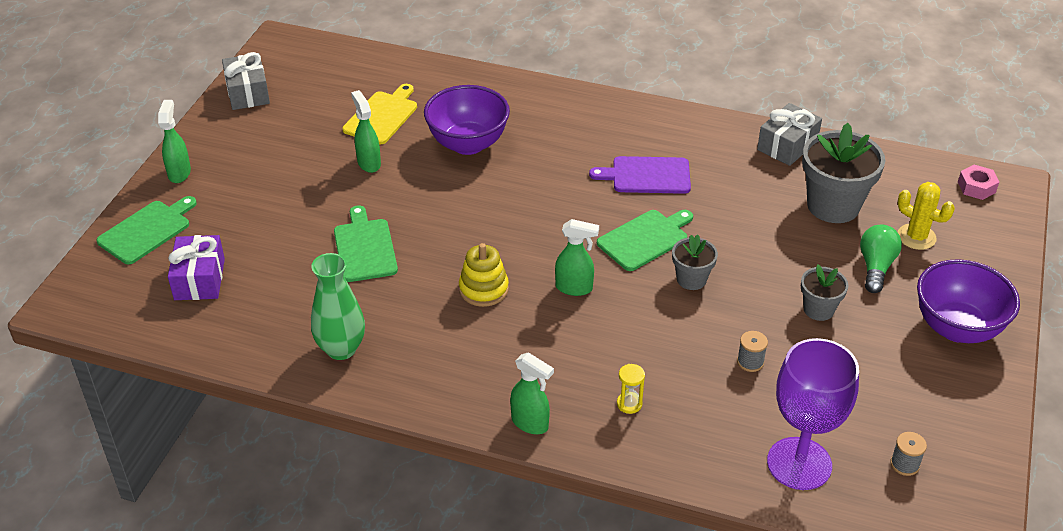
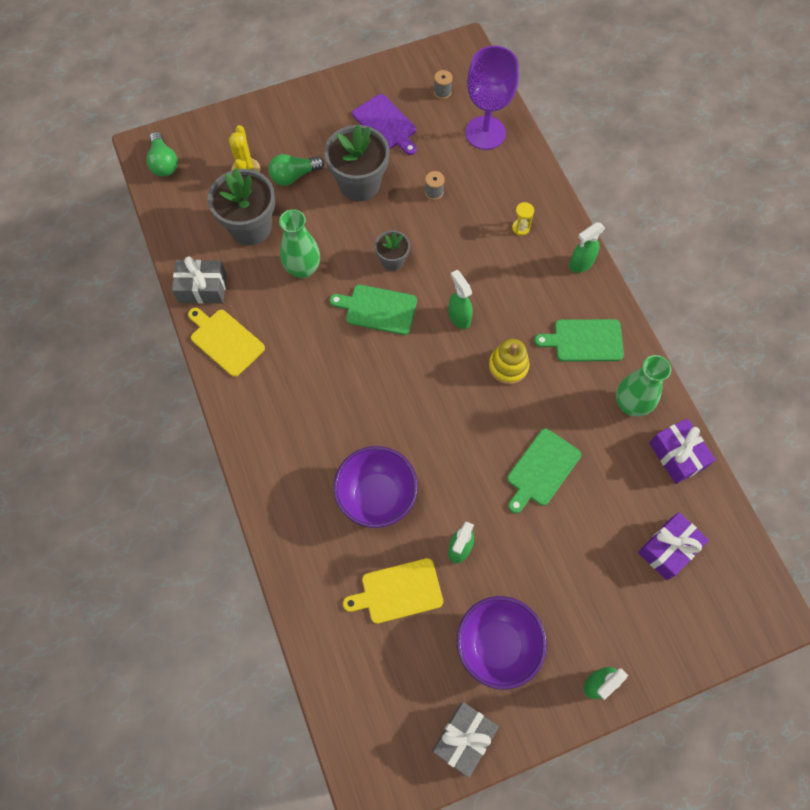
camera: 130 degrees left, 25 degrees up
green cutting board [96,196,197,264] -> green cutting board moved to [534,319,624,362]
green spray bottle [510,352,554,434] -> green spray bottle turned 120 degrees counterclockwise [569,222,605,273]
purple cutting board [589,156,691,194] -> purple cutting board moved to [352,94,417,155]
grey flower pot [801,265,848,321] -> grey flower pot [324,124,390,201], size x1.86
purple bowl [917,259,1020,343] -> purple bowl moved to [457,596,547,690]
pink nut [958,165,999,200] -> green light bulb [146,132,178,177]
none -> yellow cutting board [188,308,265,377]
none -> green vase [279,209,320,278]
none -> purple gift [649,418,716,484]

